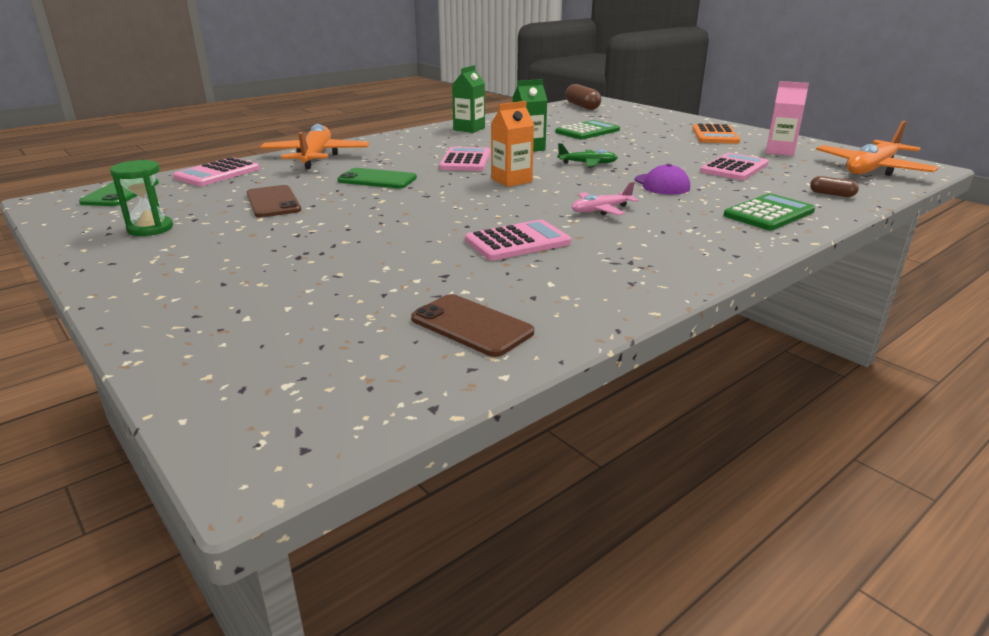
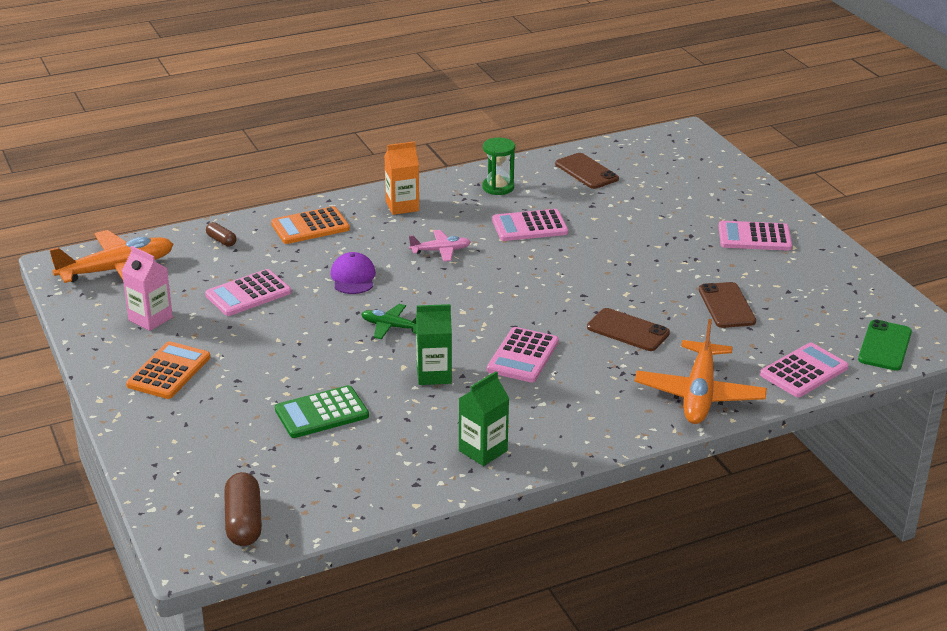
camera: 165 degrees left, 5 degrees up
green hourglass [110,160,173,236] -> green hourglass moved to [482,138,515,195]
green phone [337,168,417,188] -> brown phone [587,308,670,351]
orange carton [491,101,534,187] -> orange carton moved to [385,141,419,215]
green calculator [723,193,815,230] -> orange calculator [271,206,350,244]
none -> pink calculator [719,221,792,250]

